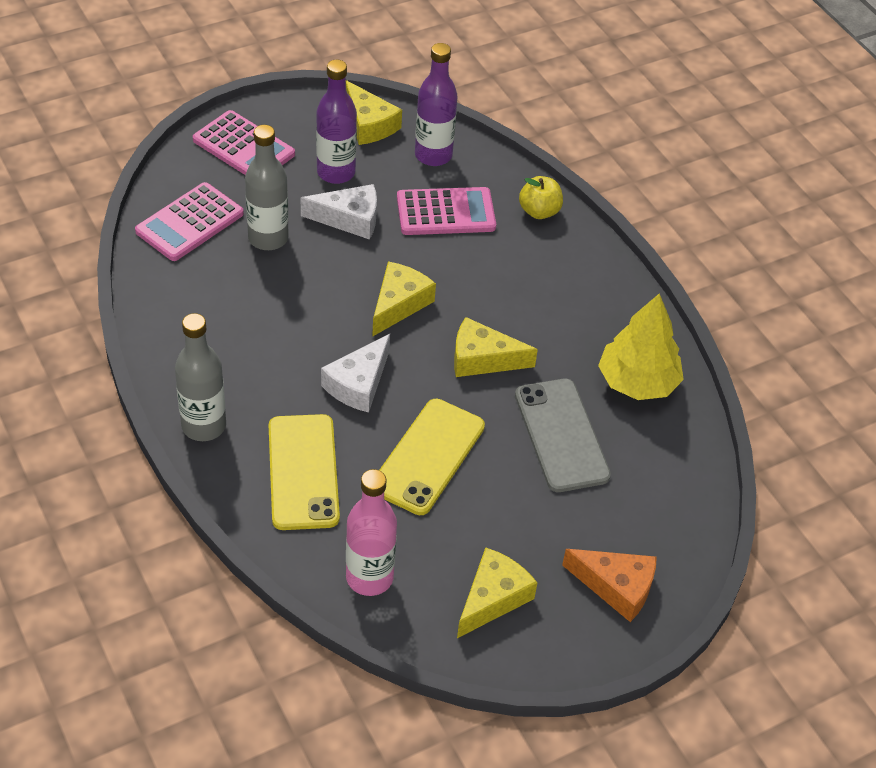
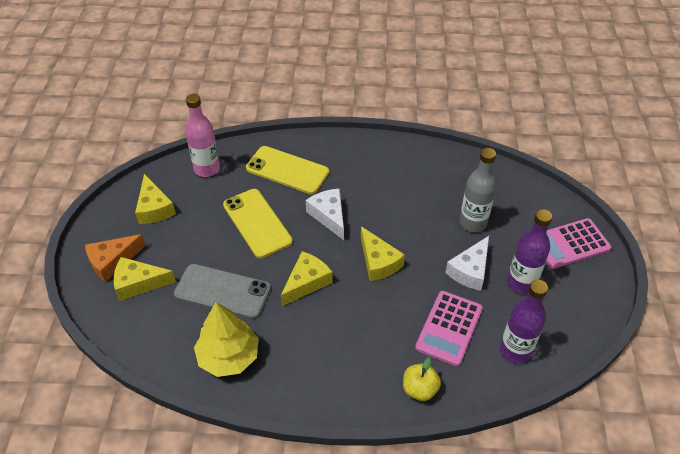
camera: 125 degrees right, 0 degrees up
pink calculator [135,182,244,261] -> none
grey bottle [175,313,226,441] -> none
yellow cheese [346,80,402,145] -> yellow cheese moved to [114,257,176,301]

